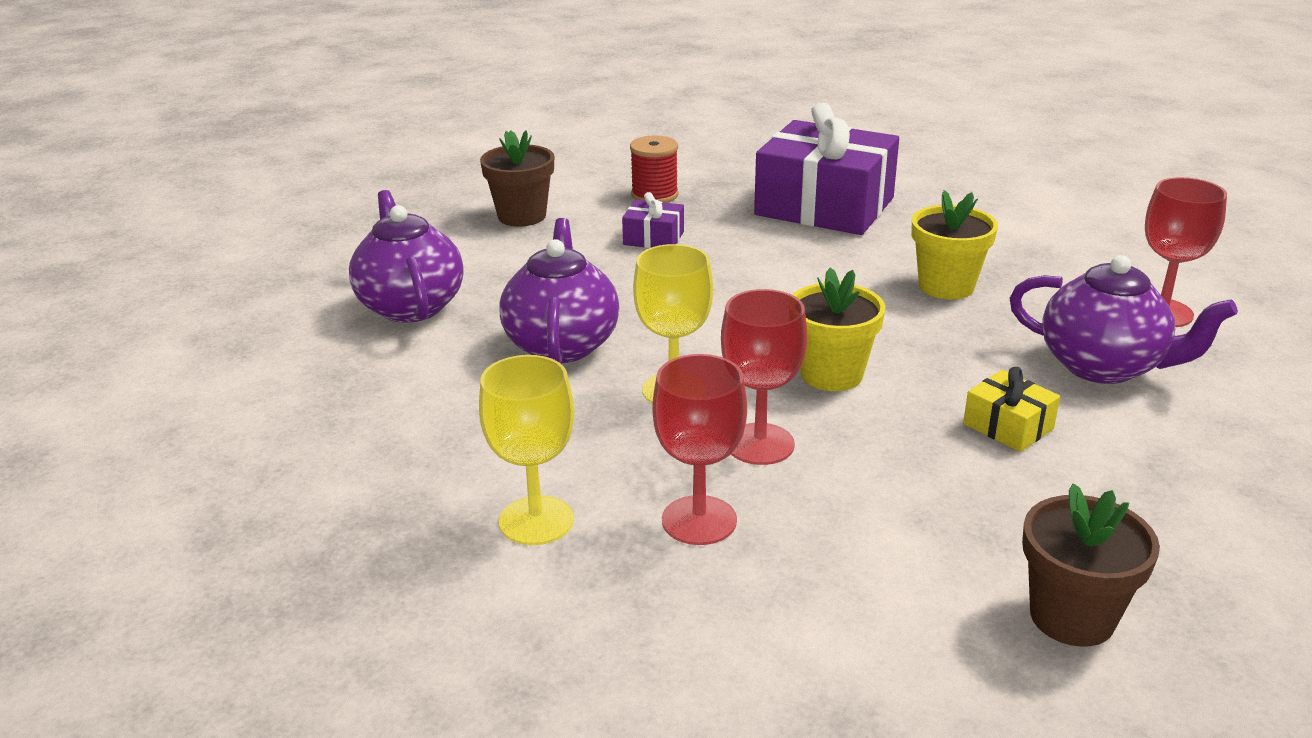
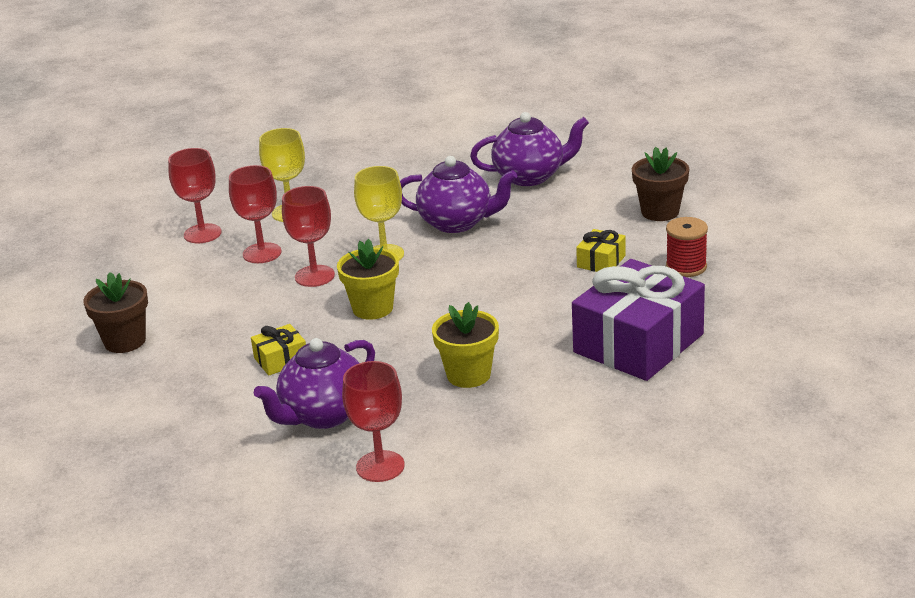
camera: 105 degrees right, 0 degrees up
purple gift [622,192,684,248] -> yellow gift [576,229,626,272]
none -> red goblet [168,148,222,243]

